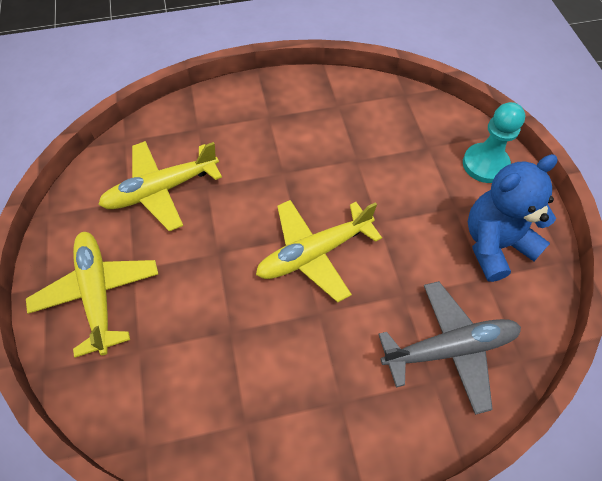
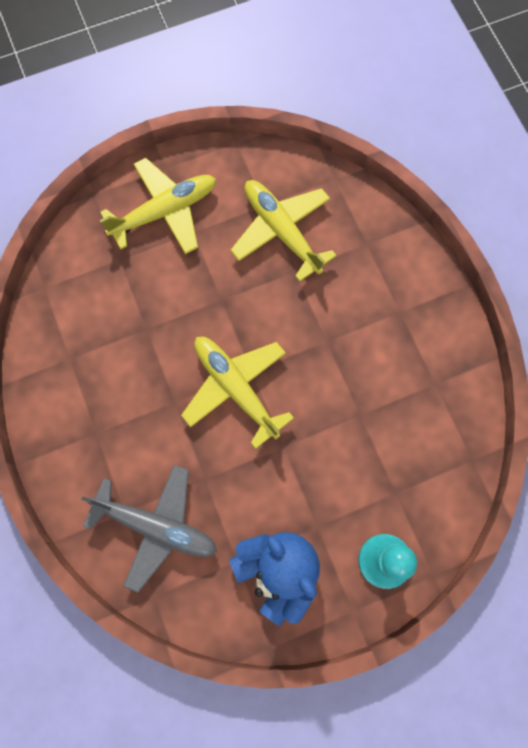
camera: 80 degrees right, 15 degrees up
grey plane [378,281,521,415] -> grey plane turned 45 degrees counterclockwise [81,465,217,593]

